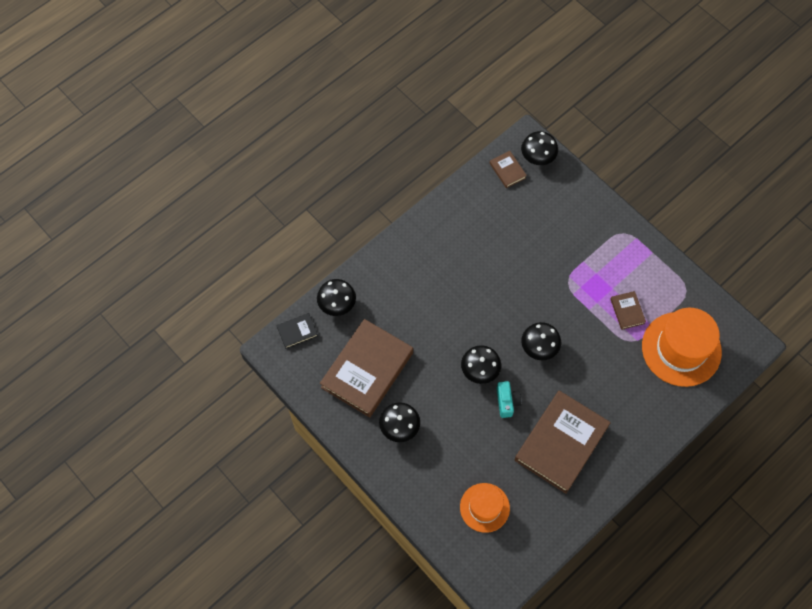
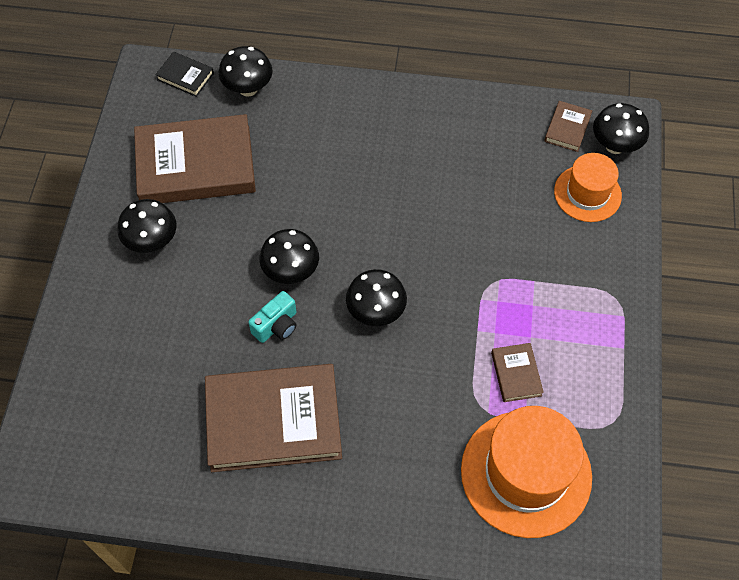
camera: 50 degrees right, 5 degrees down
orange hat [460,483,510,533] -> orange hat moved to [554,153,622,222]
brown book [610,291,646,330] -> brown book turned 45 degrees counterclockwise [491,343,544,402]

